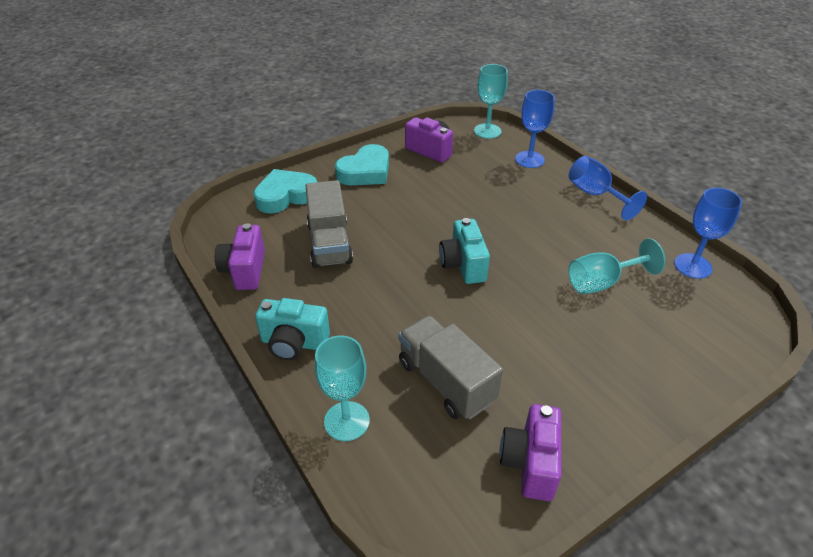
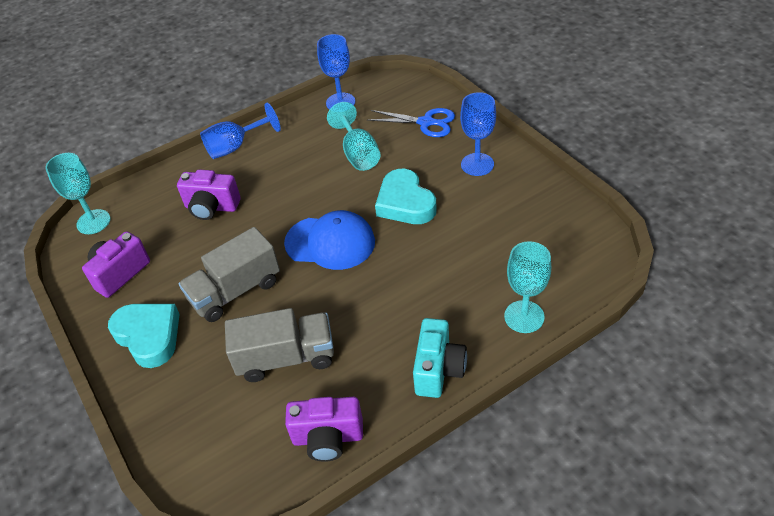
camera: 85 degrees left, 5 degrees up
turquoise heart [253,169,317,213] -> turquoise heart moved to [375,169,437,224]
grey truck [399,316,503,419] -> grey truck moved to [178,227,280,322]
turquoise camera [439,218,490,284] -> blue cap [284,210,375,270]
purple camera [500,404,561,501] -> purple camera moved to [177,170,241,220]
blue goblet [515,90,555,168] -> blue goblet moved to [460,92,496,176]
none -> blue scissors [367,108,455,137]

